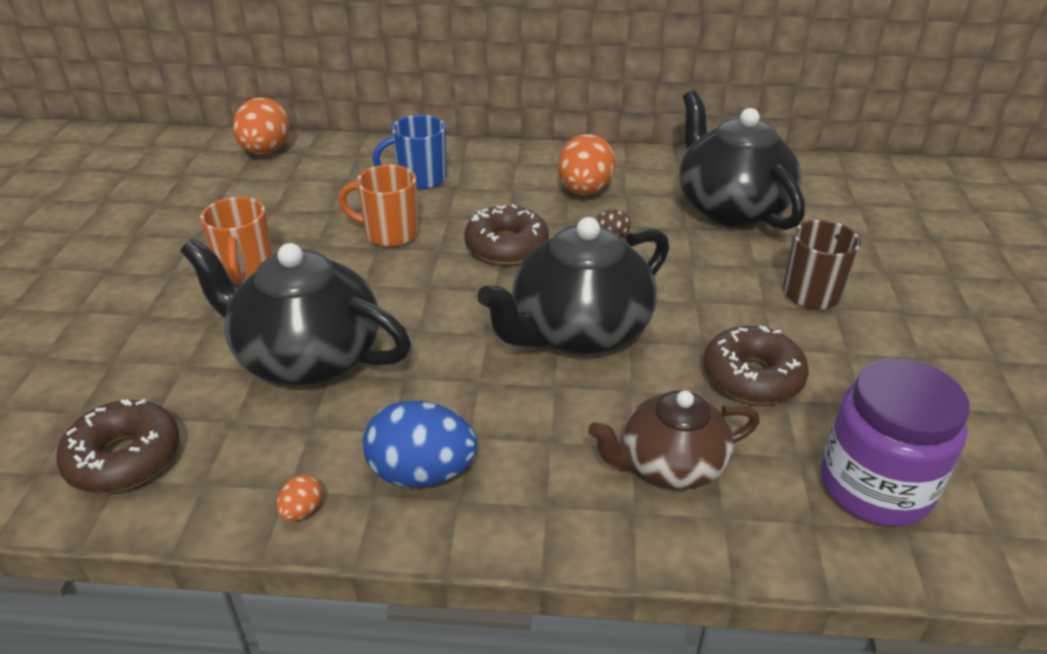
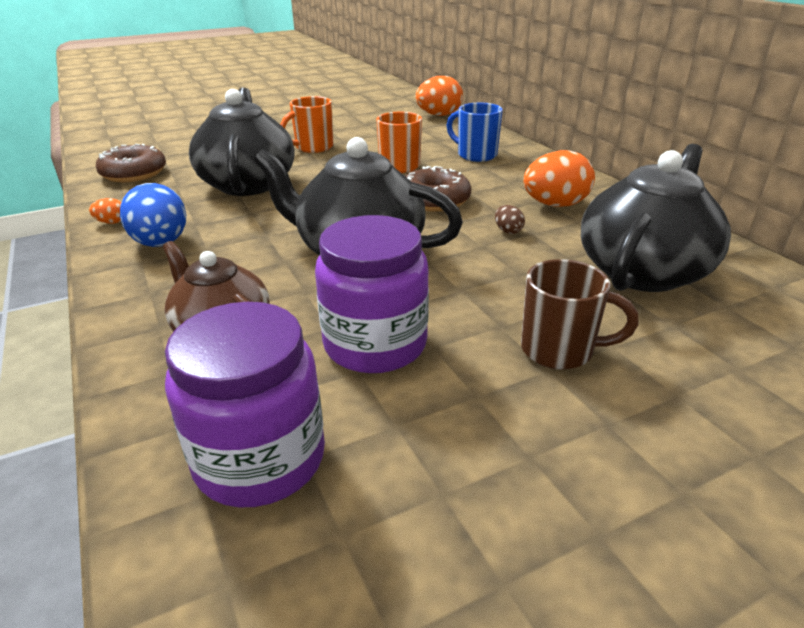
camera: 60 degrees right, 5 degrees down
brown donut [703,326,809,404] -> purple jar [315,215,429,373]

